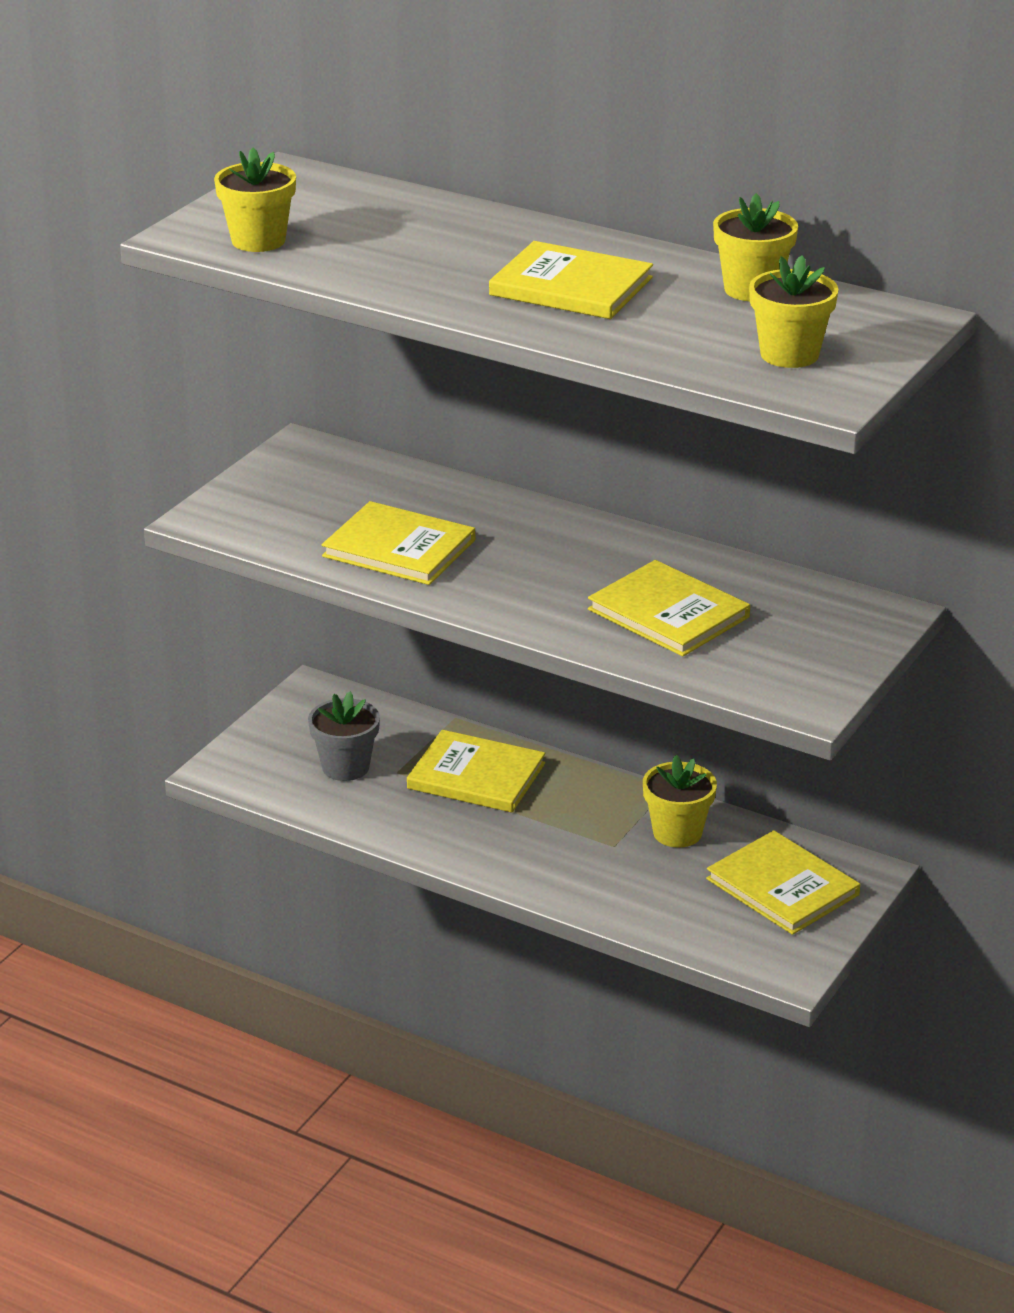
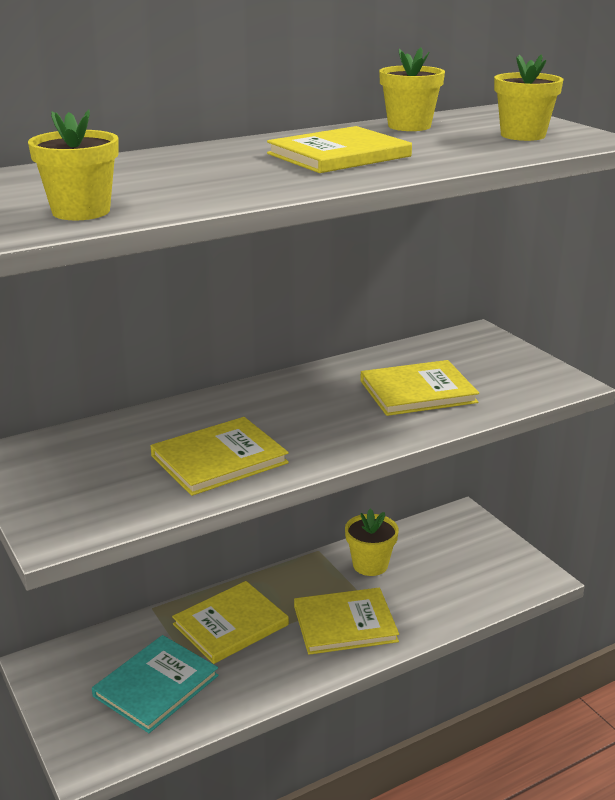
camera: 60 degrees left, 5 degrees down
grey flower pot [308,692,380,781] -> turquoise book [92,635,219,733]
yellow book [706,830,860,935] -> yellow book moved to [294,588,399,655]

